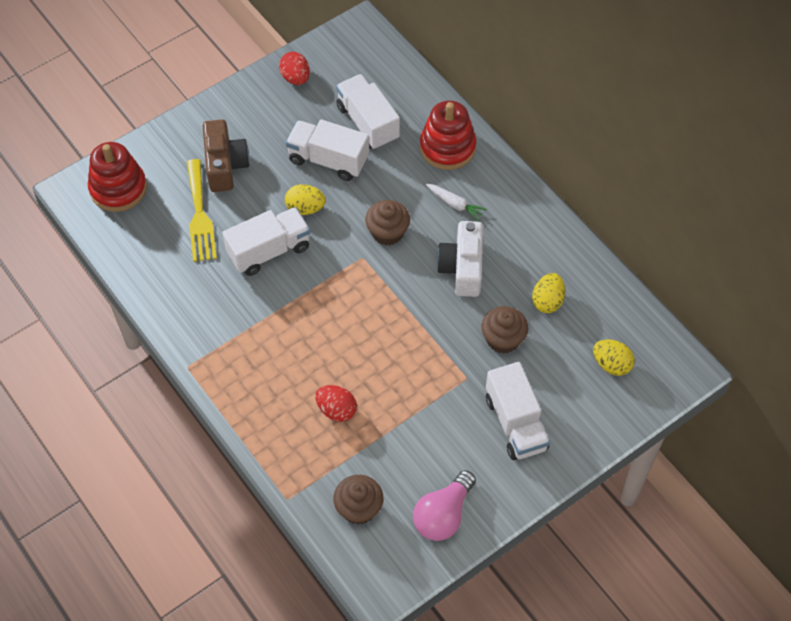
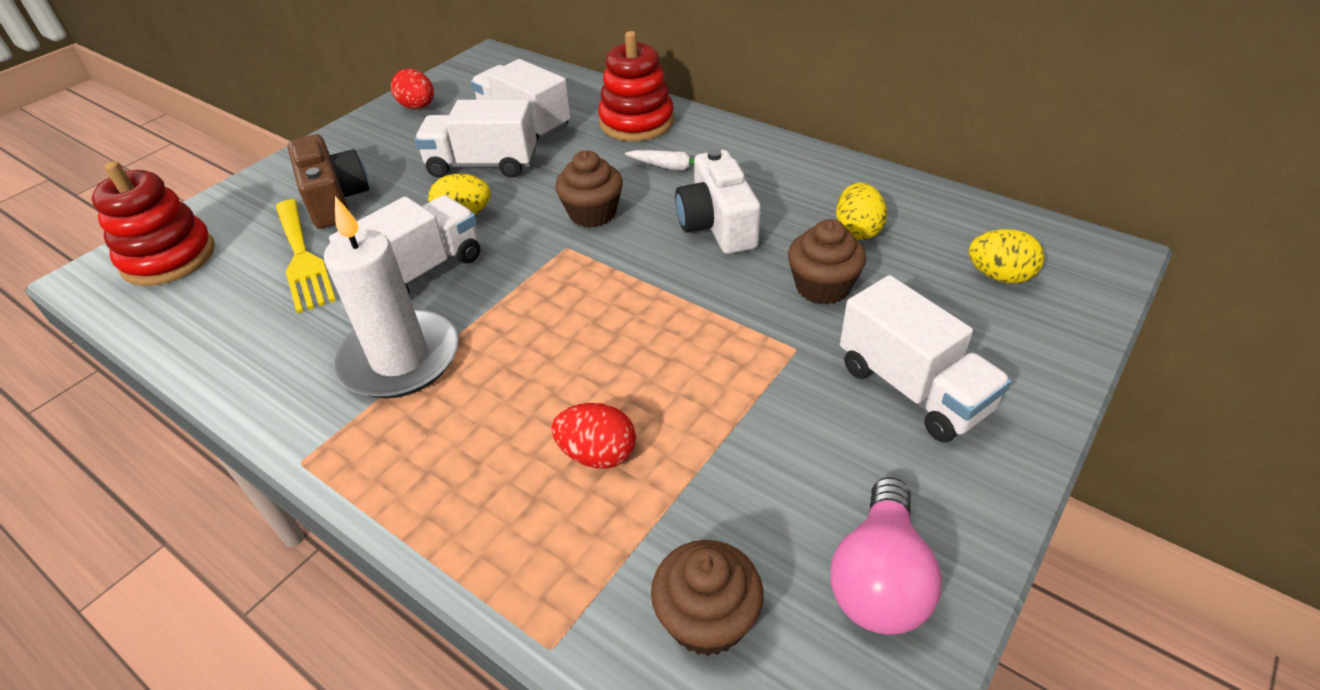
camera: 15 degrees left, 15 degrees down
none -> white candle [324,196,459,399]

